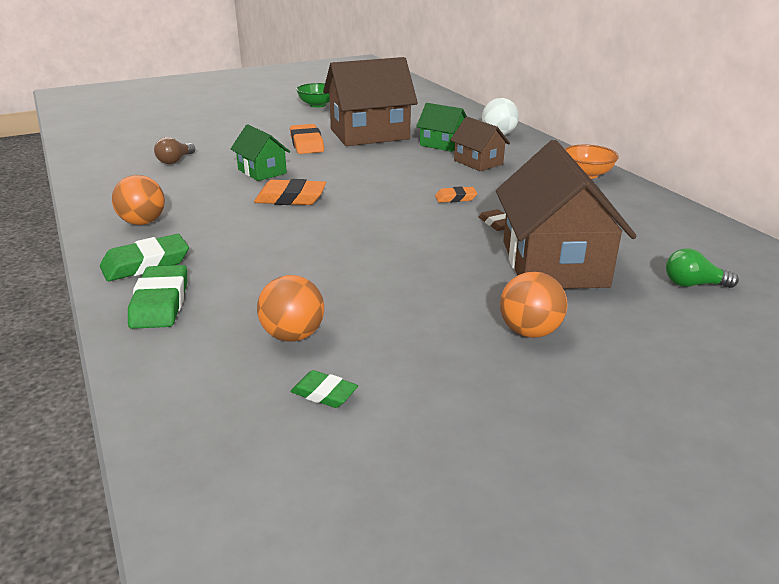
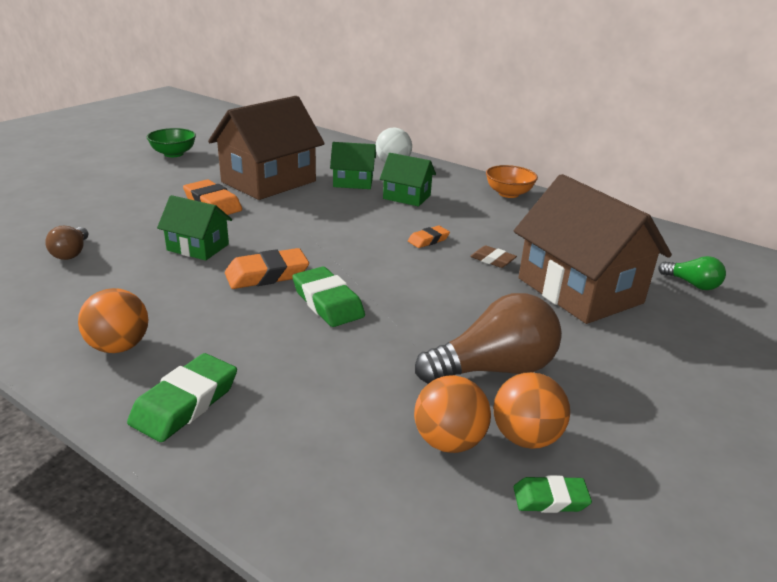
camera: 30 degrees left, 0 degrees up
green eraser [128,265,187,329] -> green eraser moved to [292,267,365,327]
brown house [450,117,510,171] -> green house [380,153,436,206]
orange ball [500,272,568,338] -> orange ball moved to [493,372,570,449]
green light bulb [666,248,739,288] -> green light bulb turned 120 degrees counterclockwise [658,256,726,290]
none -> brown light bulb [415,293,562,384]

